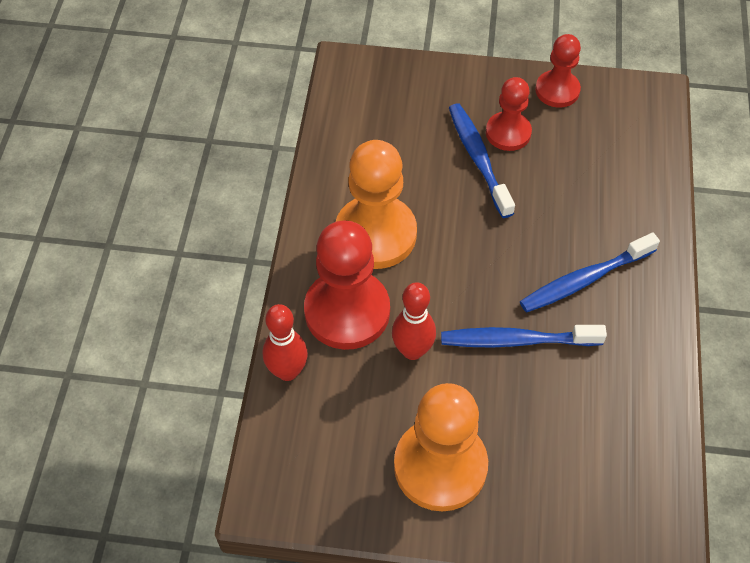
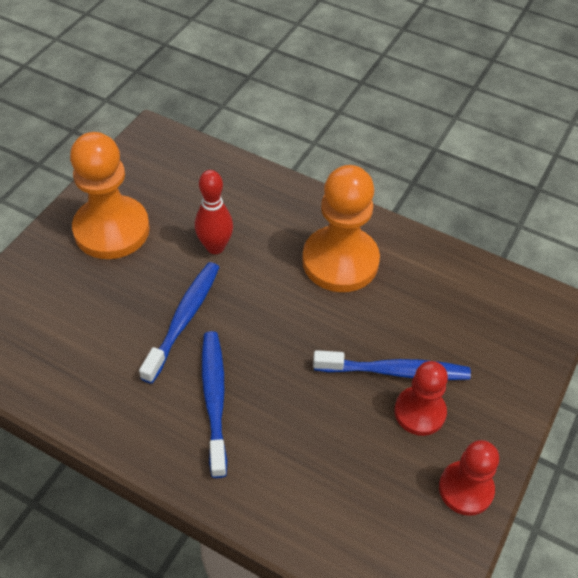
camera: 110 degrees right, 5 degrees down
red bowling pin [263,304,308,381] -> none
red pawn [304,221,390,350] -> none

